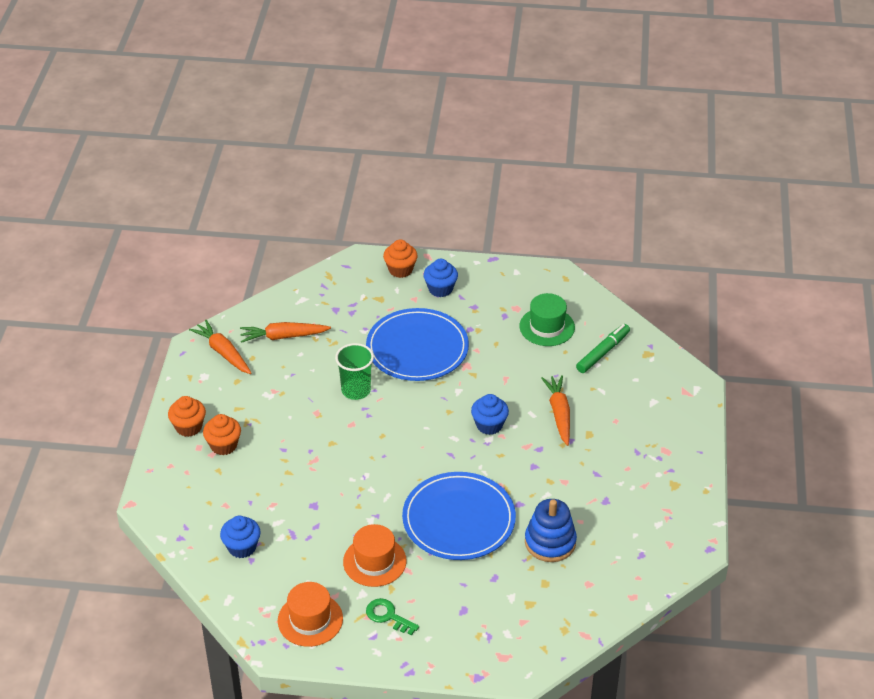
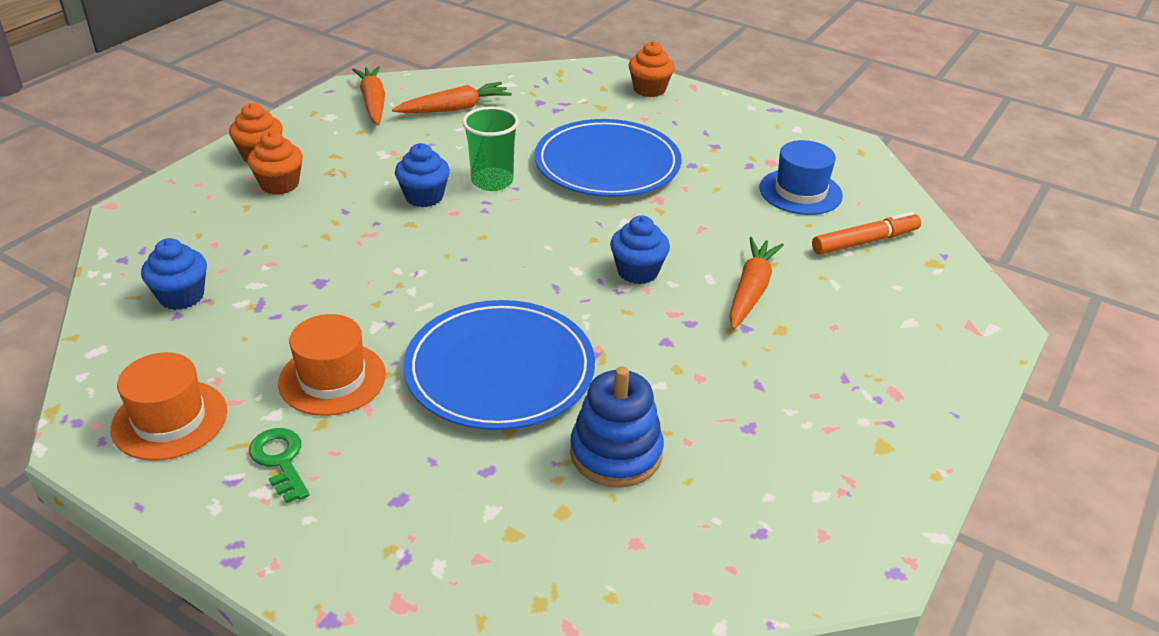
camera: 25 degrees right, 5 degrees down
orange carrot [240,322,331,343] -> orange carrot turned 135 degrees clockwise [392,82,512,113]
blue cupcake [423,259,458,297] -> blue cupcake moved to [395,143,450,207]
green hat [519,293,575,346] -> blue hat [760,140,843,215]
green marker [576,324,630,373] -> orange marker [812,212,921,255]

